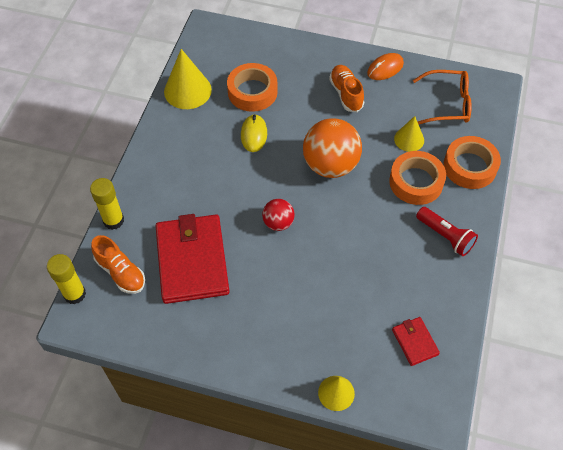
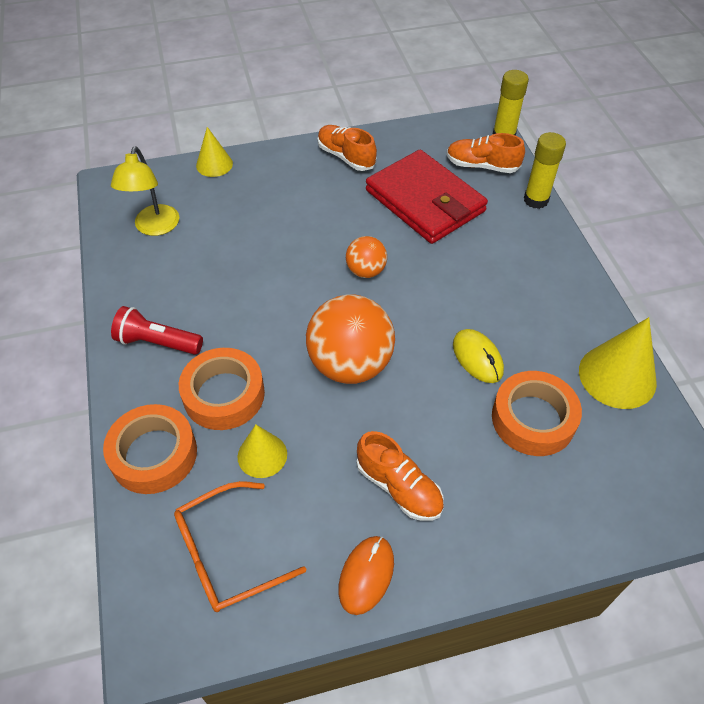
camera: 150 degrees right, 5 degrees down
red ball [262,199,295,231] -> orange ball [346,236,387,278]
red wallet [392,317,440,366] -> yellow lamp [111,147,179,236]
none -> orange shoe [318,125,377,171]

